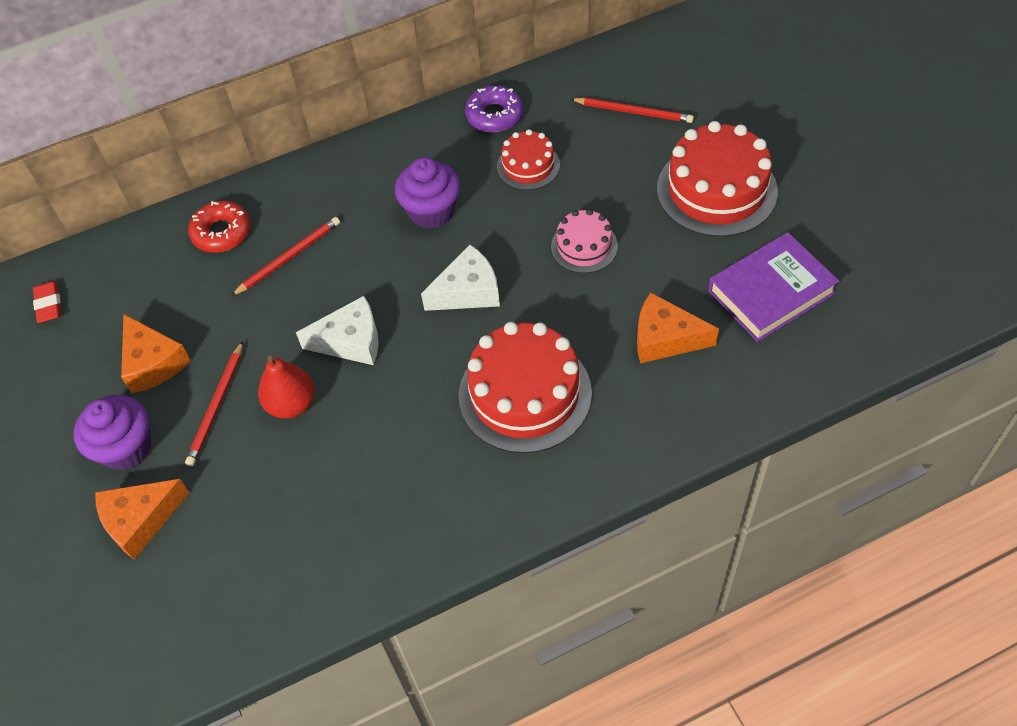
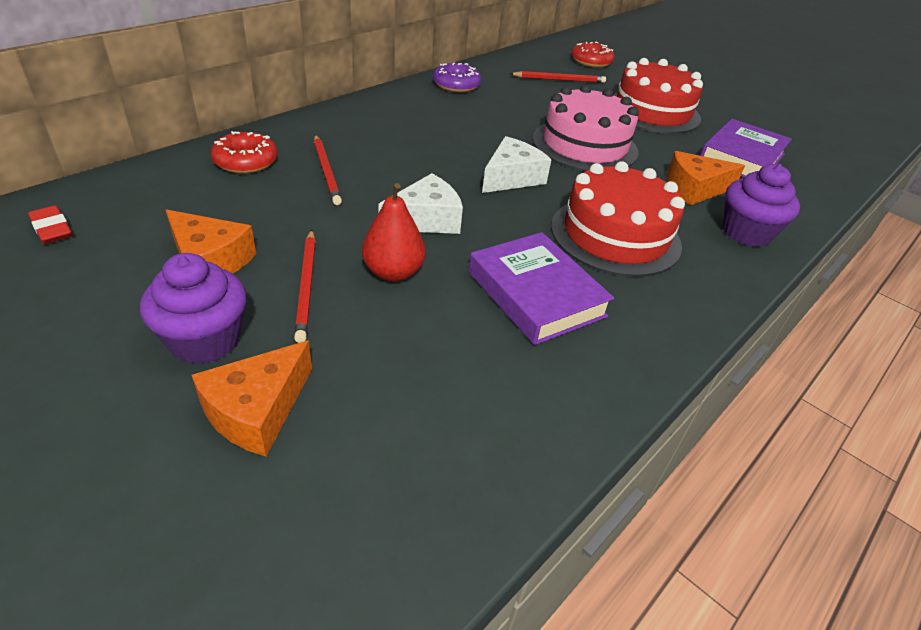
camera: 30 degrees left, 15 degrees down
red pencil [231,217,340,296] -> red pencil turned 135 degrees clockwise [314,135,342,205]
purple cupcake [395,157,460,229] -> purple cupcake moved to [722,164,800,247]
red cake [497,129,560,190] -> none
pink cake [551,209,618,273] -> pink cake [532,85,639,171], size x1.83
none -> purple book [469,232,614,345]
none -> red donut [572,42,615,68]

